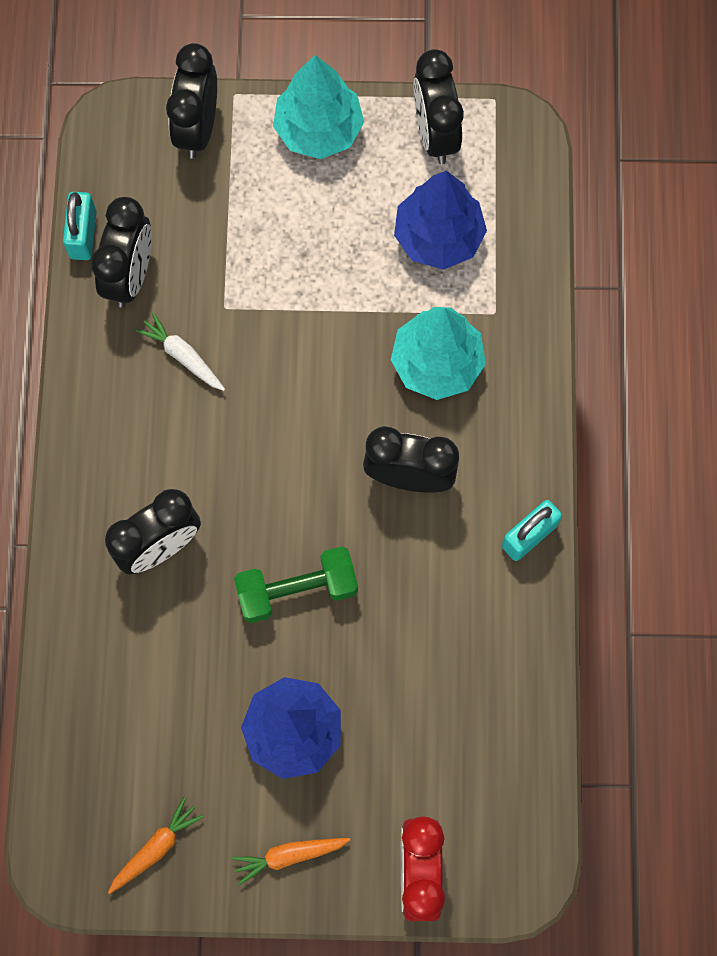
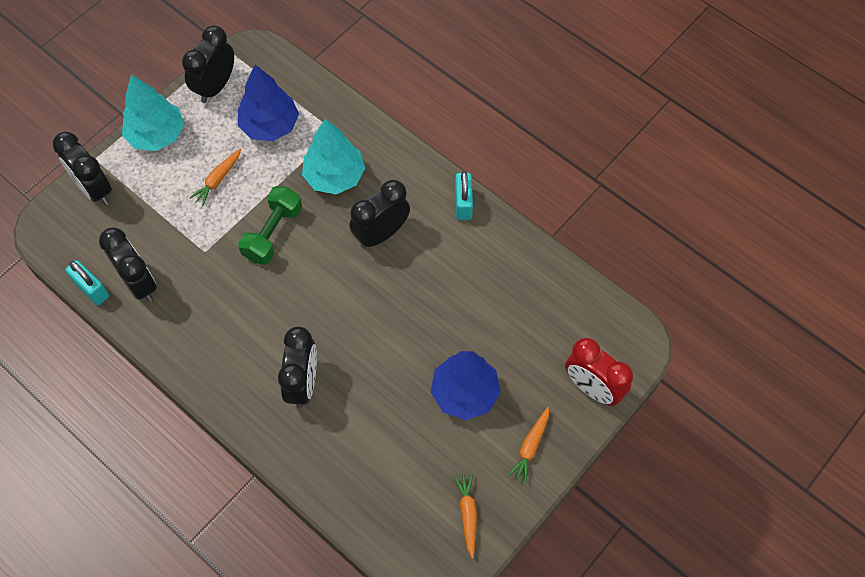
camera: 50 degrees left, 10 degrees down
white carrot [136,313,225,391] -> none
green dumbbell [234,546,358,623] -> green dumbbell moved to [238,186,302,265]
black clock [413,49,464,164] -> black clock turned 90 degrees clockwise [182,25,234,103]
none -> orange carrot [189,149,241,206]

